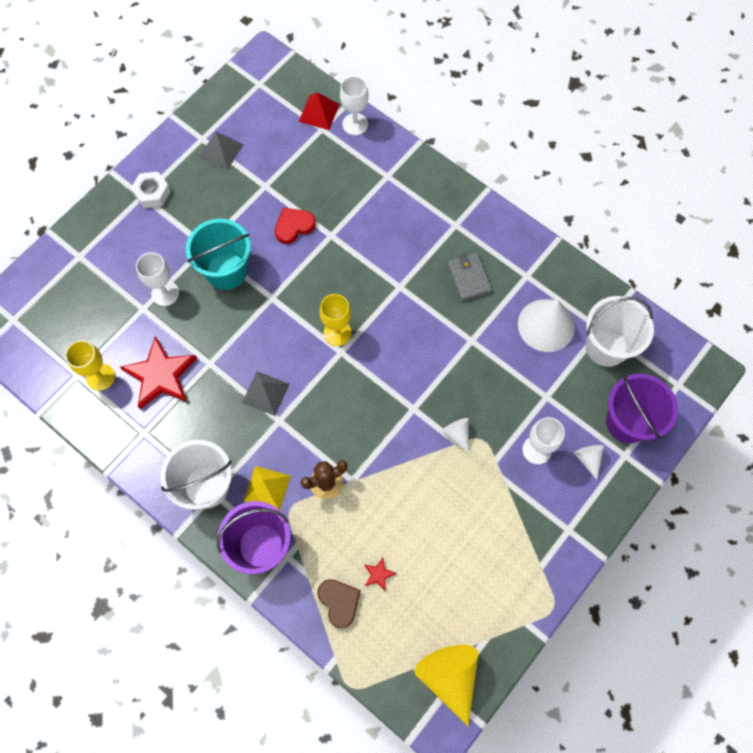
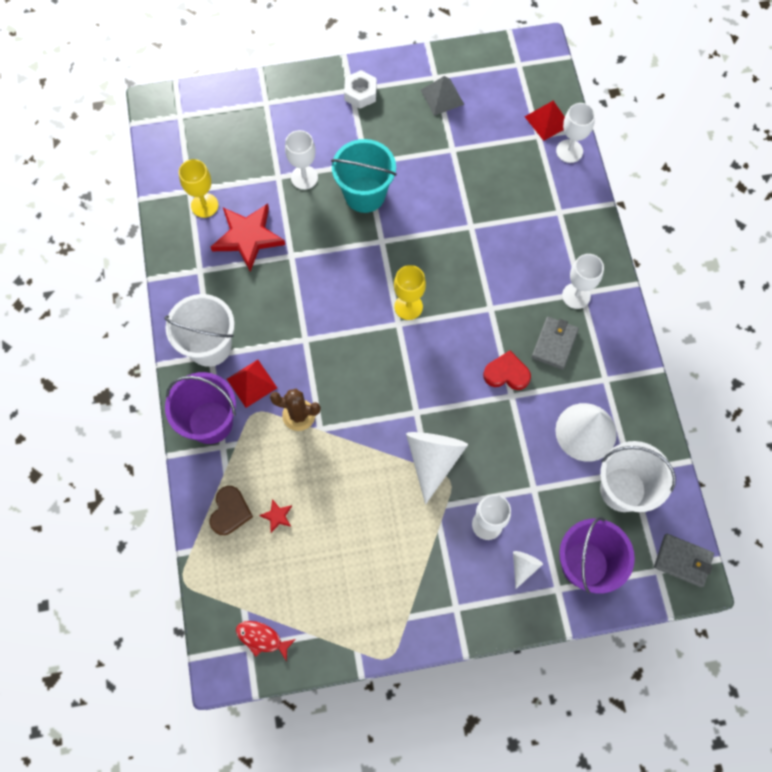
camera: 40 degrees right, 0 degrees up
grey pyramid [242,371,290,416] -> none
yellow pyramid [243,466,291,510] -> red pyramid [227,360,277,408]
red heart [275,208,316,244] -> red heart moved to [483,351,531,390]
yellow cone [415,645,478,726] -> red fish [236,621,296,662]
white cone [442,418,469,453] -> white cone [406,432,468,505], size x2.03
none -> white goblet [562,254,604,309]
none -> grey wallet [654,534,714,587]

